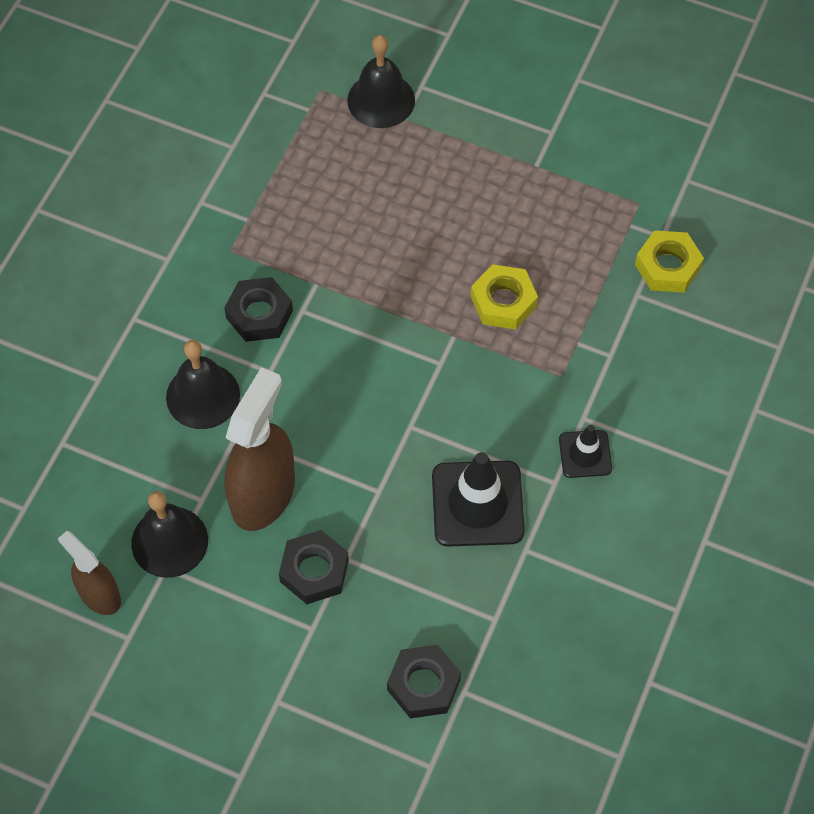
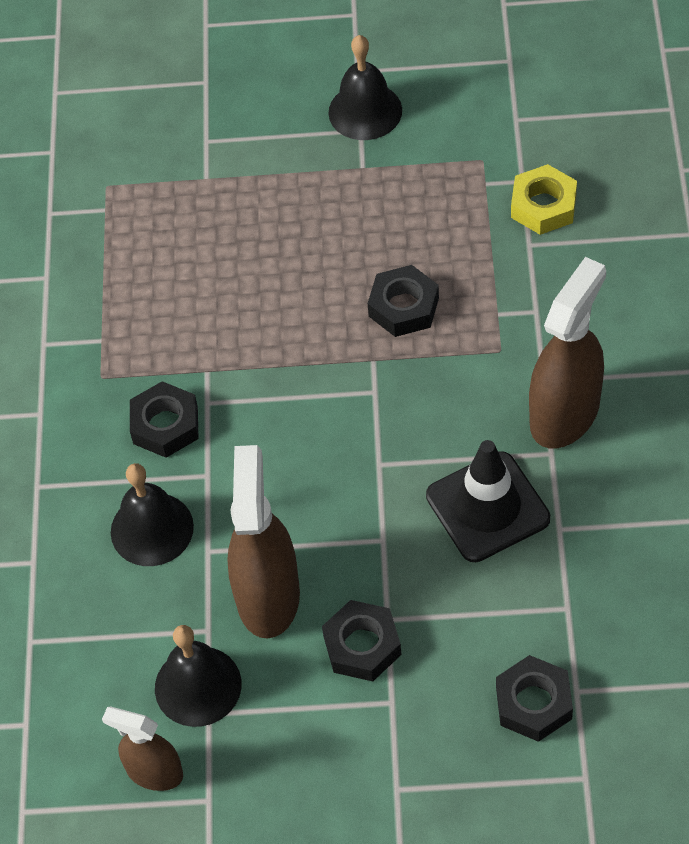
camera: 20 degrees left, 5 degrees down
black bell [347,35,415,128] -> black bell moved to [328,35,402,140]
yellow nut [471,264,538,330] -> black nut [368,265,439,337]
black traffic cone [559,425,612,478] -> brown spray bottle [529,257,606,449]

